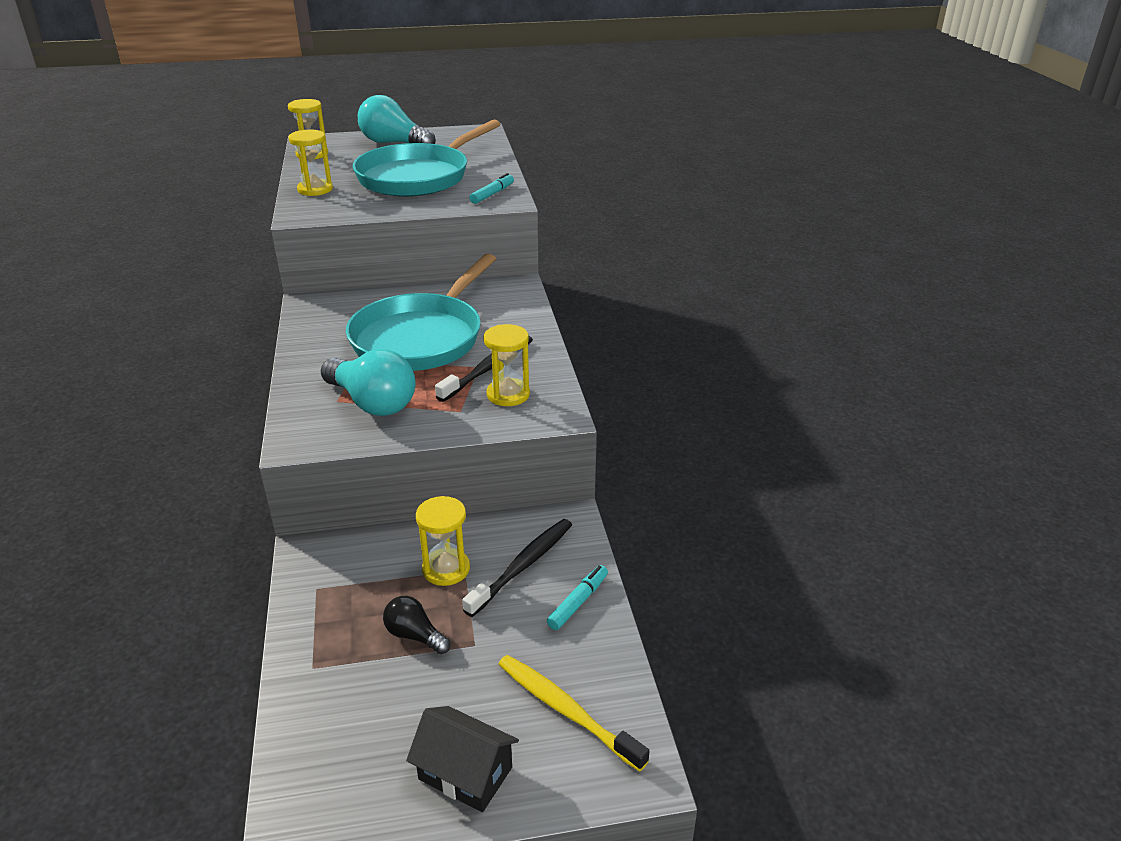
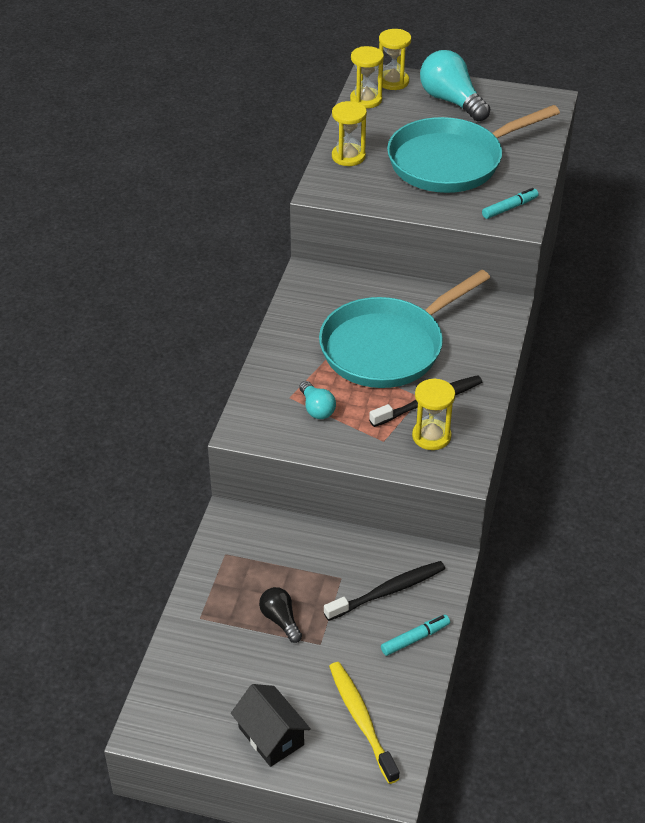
camera: 25 degrees right, 10 degrees up
turquoise light bulb [321,349,415,416] -> turquoise light bulb [299,381,336,419], size x0.54
yellow hourglass [416,496,470,586] -> yellow hourglass moved to [378,29,411,90]

